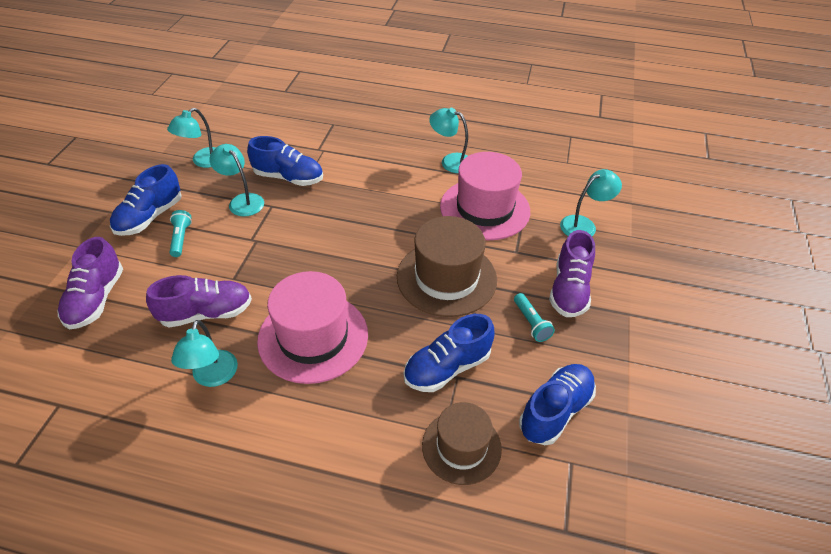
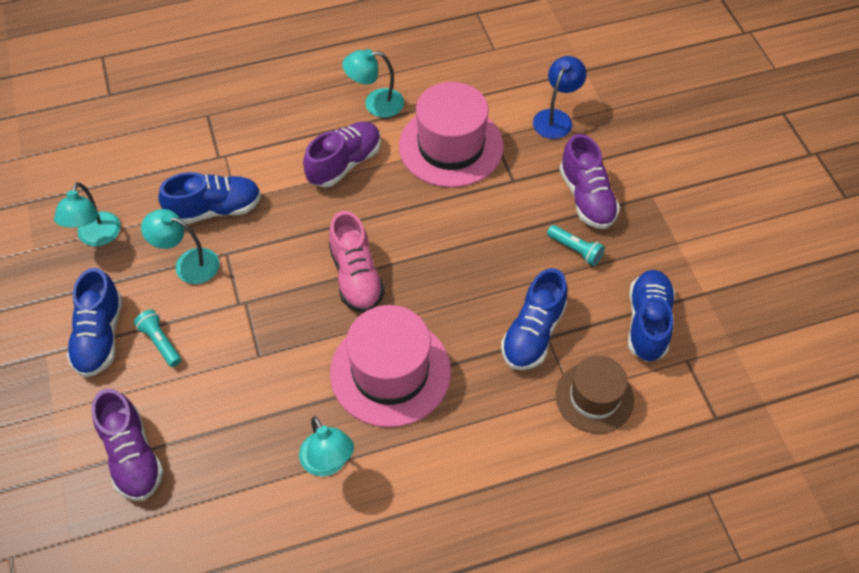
camera: 30 degrees left, 10 degrees up
purple shoe [146,275,252,327] -> purple shoe moved to [303,122,381,187]
brown hat [397,216,497,317] -> none
turquoise lamp [560,169,622,236] -> blue lamp [533,56,587,139]
none -> pink shoe [329,211,385,313]

